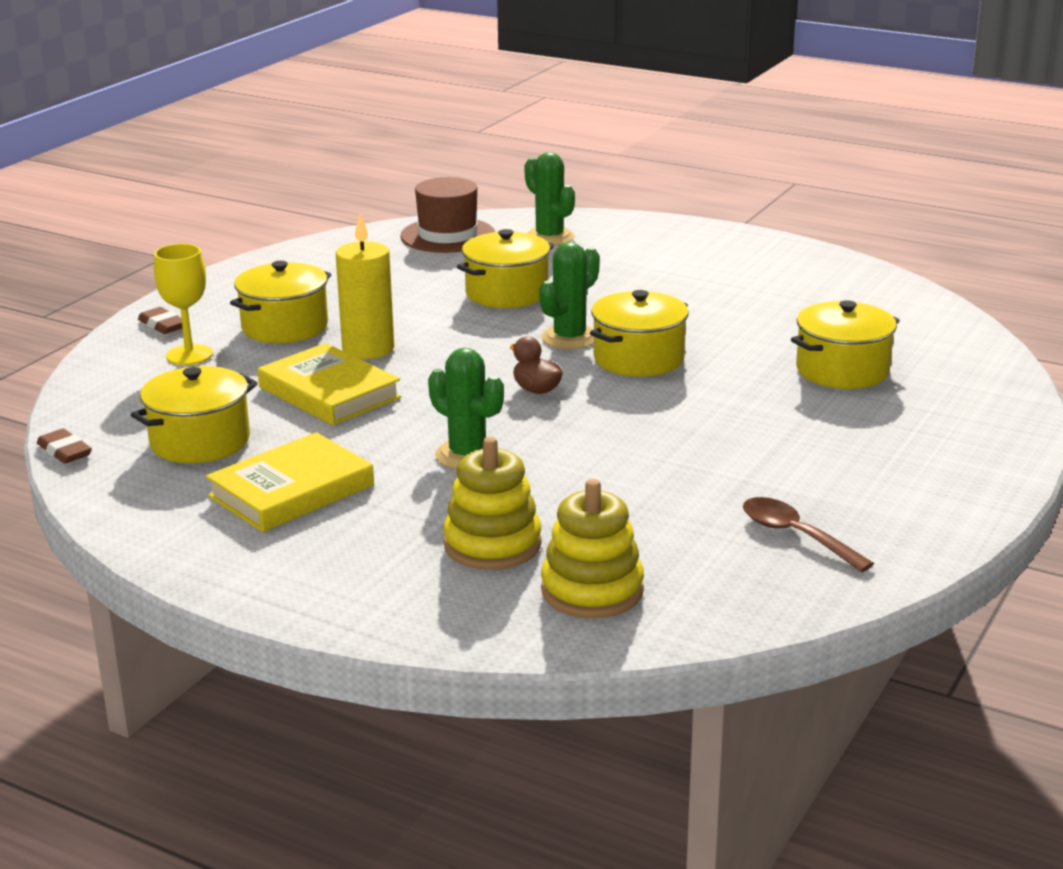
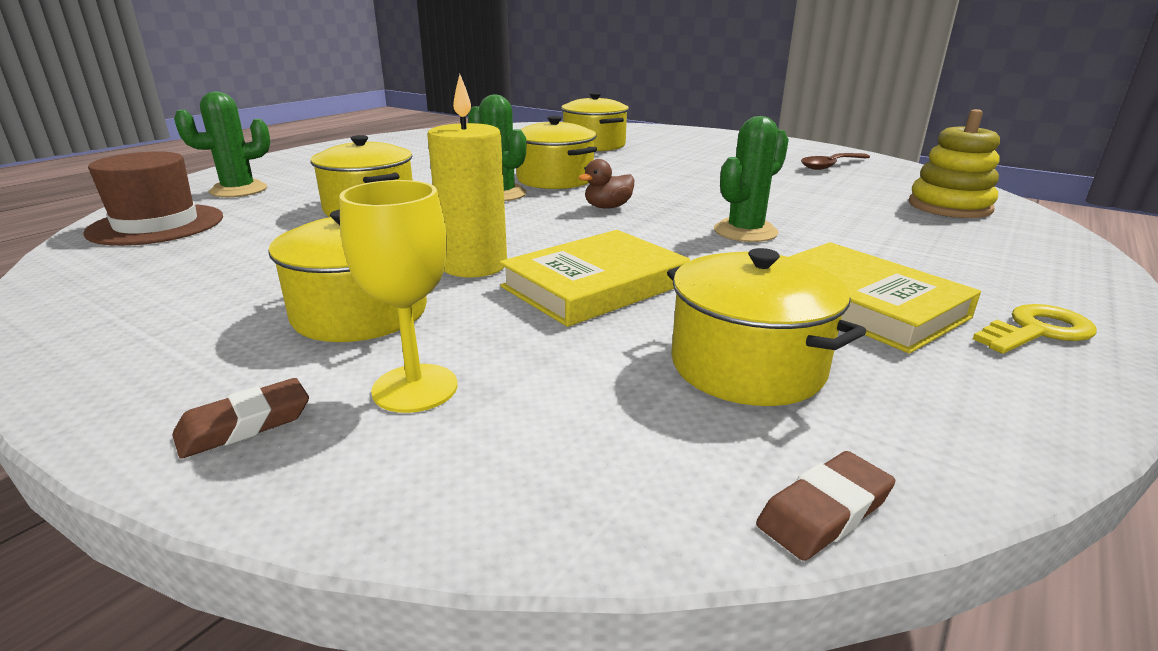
camera: 85 degrees left, 0 degrees up
yellow stacking toy [443,437,542,570] -> none
none -> yellow key [973,304,1097,354]

